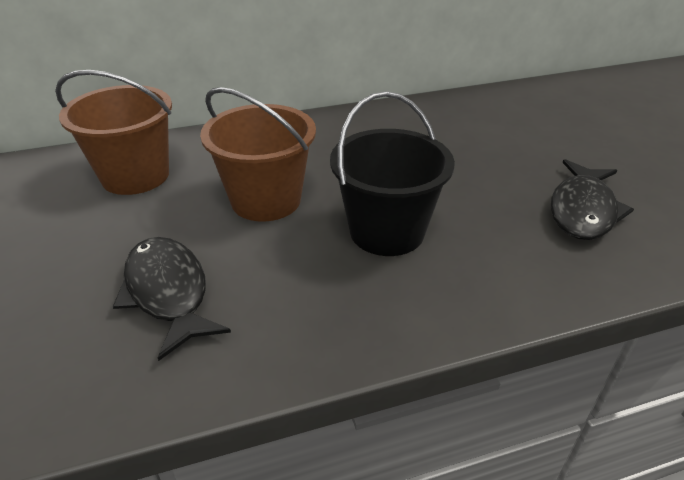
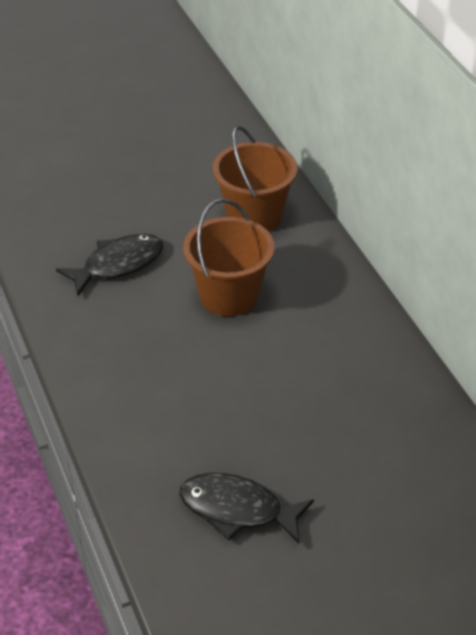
camera: 85 degrees right, 5 degrees up
black bucket [330,91,455,256] -> none

